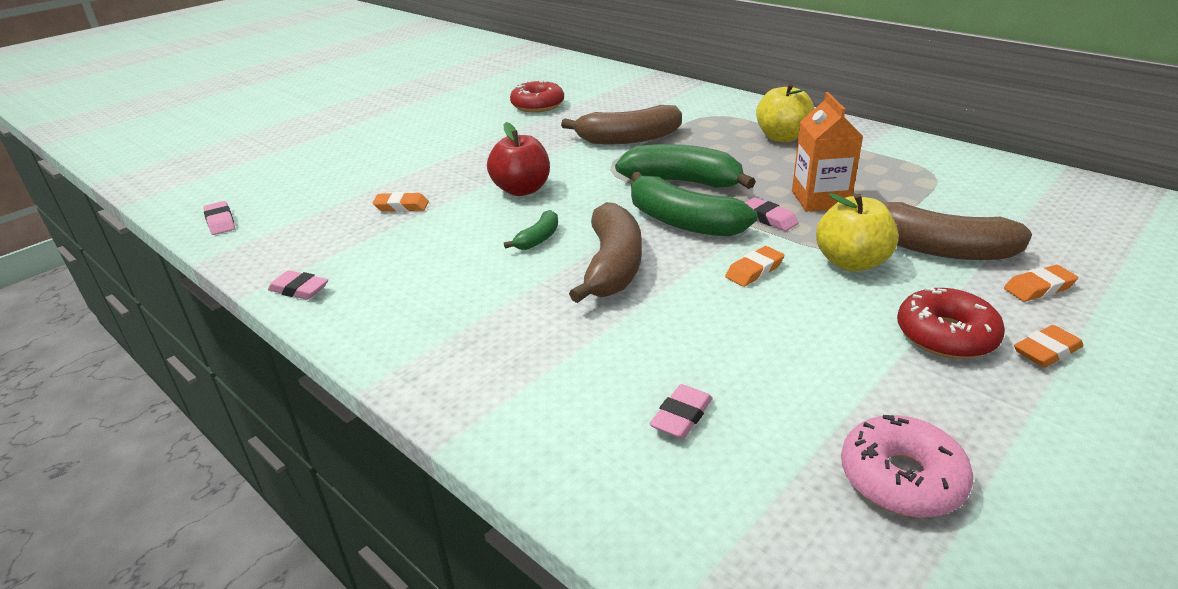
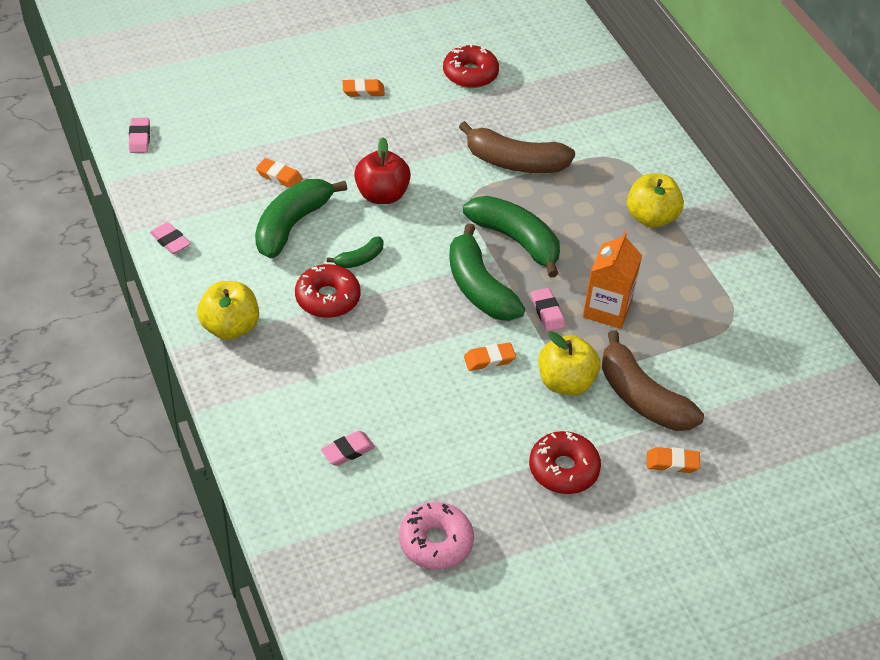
camera: 20 degrees right, 15 degrees up
brown banana [569,202,642,303] -> none
orange eraser [1014,325,1084,367] -> orange eraser moved to [342,79,385,97]
none -> yellow apple [197,281,259,340]
none -> green banana [255,179,347,258]
none -> red donut [295,264,360,318]

